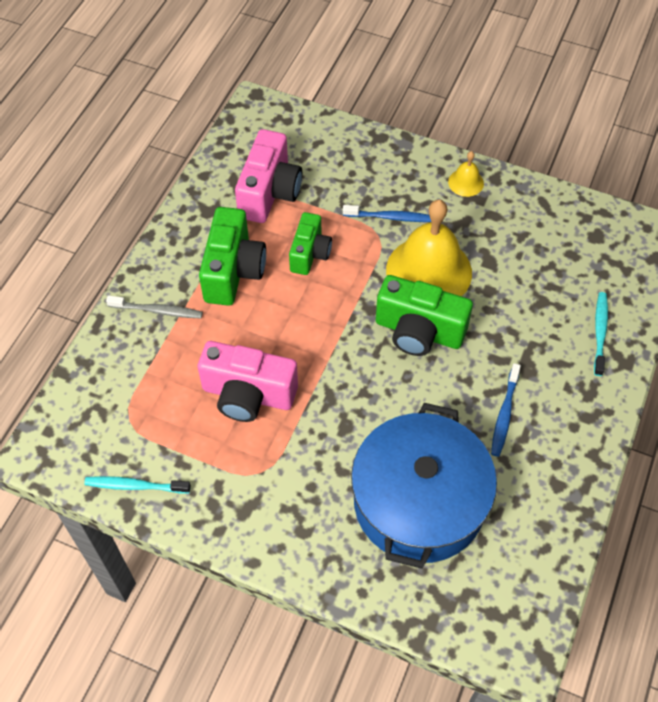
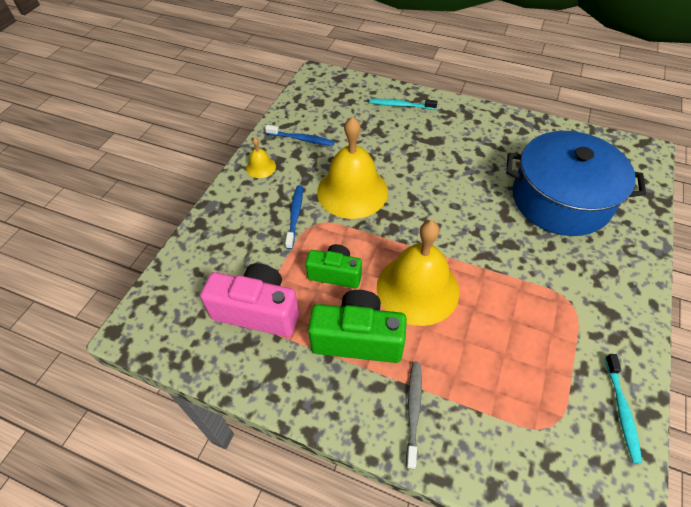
camera: 90 degrees left, 5 degrees down
pink camera [198,341,298,422] -> none
green camera [376,275,473,356] -> none
blue toothbrush [491,363,521,457] -> blue toothbrush moved to [265,125,335,146]
none -> yellow bell [377,220,459,326]

